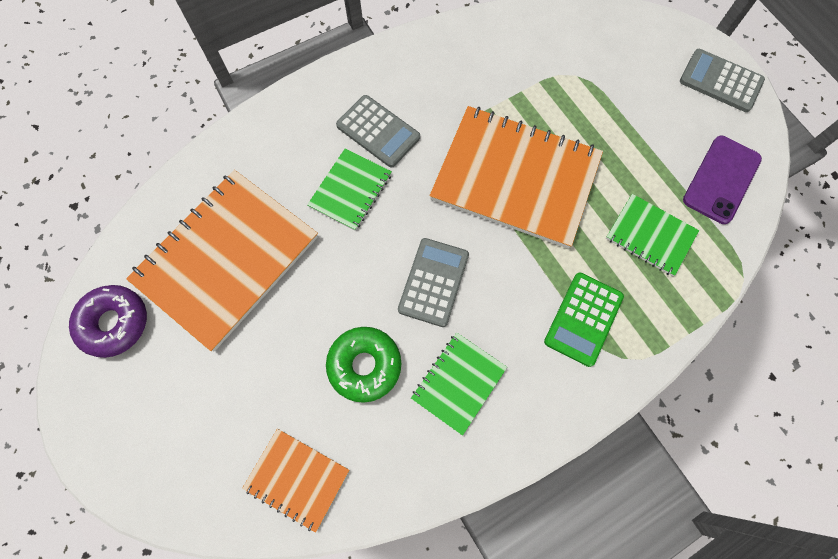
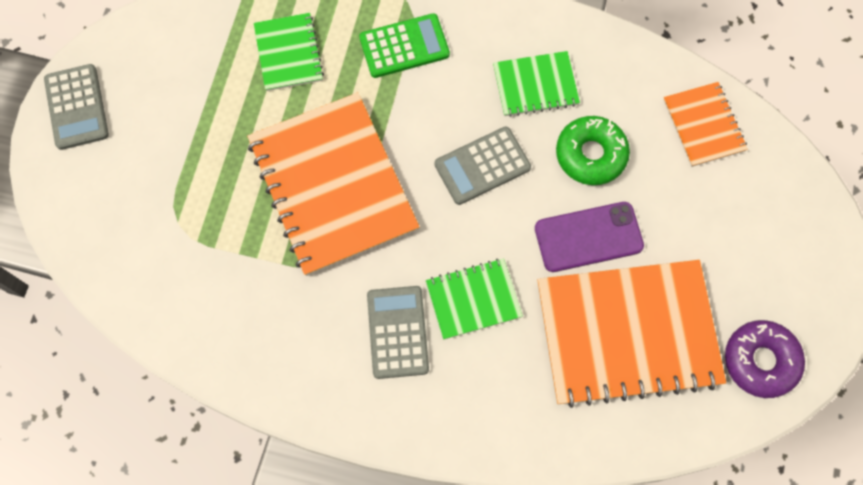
camera: 135 degrees left, 0 degrees up
purple phone [683,136,762,224] -> purple phone moved to [535,202,644,272]

